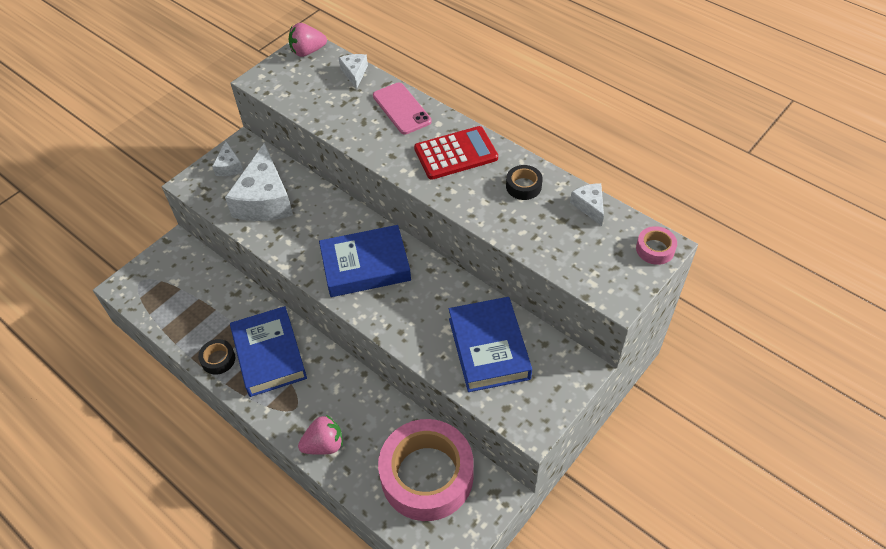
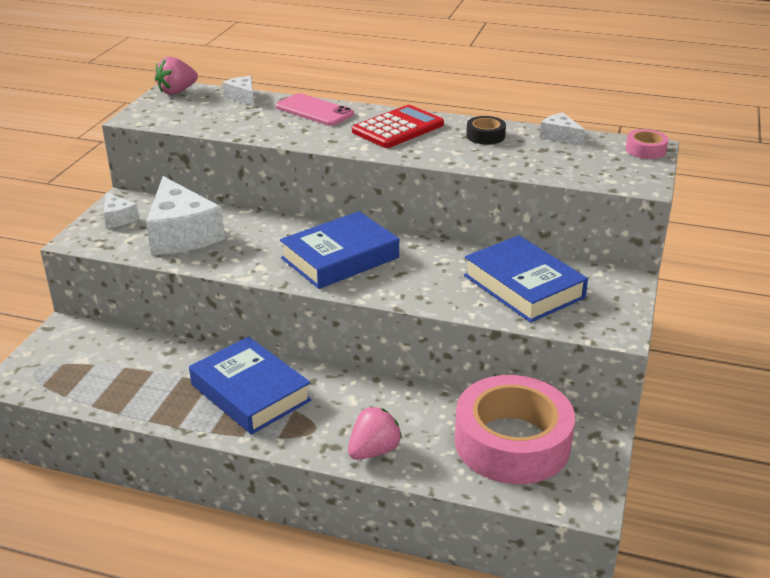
camera: 25 degrees left, 20 degrees down
black tape [198,339,235,375] -> none

